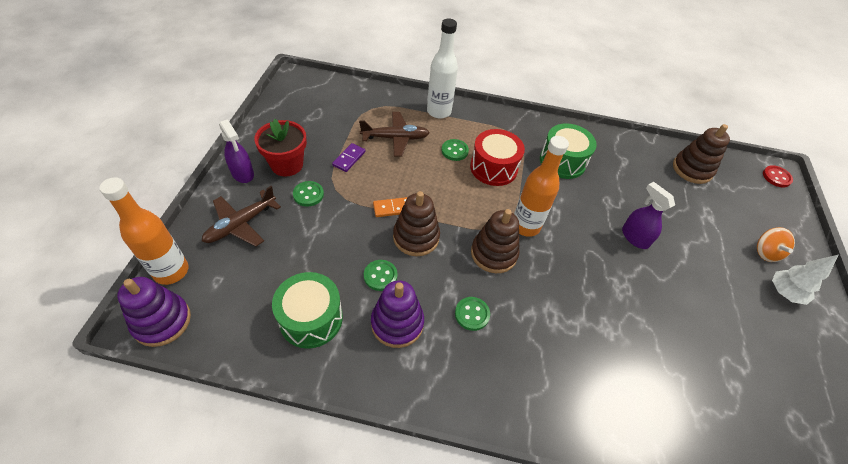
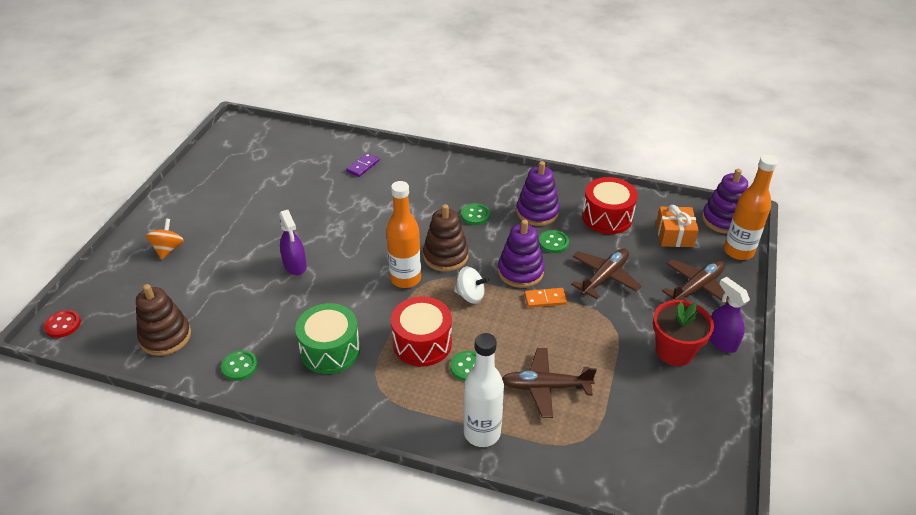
camera: 170 degrees left, 10 degrees down
green drum [272,272,343,349] -> red drum [582,177,638,234]
green button [293,181,324,207] -> green button moved to [221,350,258,381]
purple domino [332,143,365,172] -> purple domino moved to [346,153,379,177]
brown stacking toy [393,191,440,256] -> purple stacking toy [498,220,545,288]
white tree [772,255,838,305] -> none
none -> white spinning top [454,267,489,304]
none -> brown plane [571,248,641,299]
none -> orange gift [656,205,699,247]

